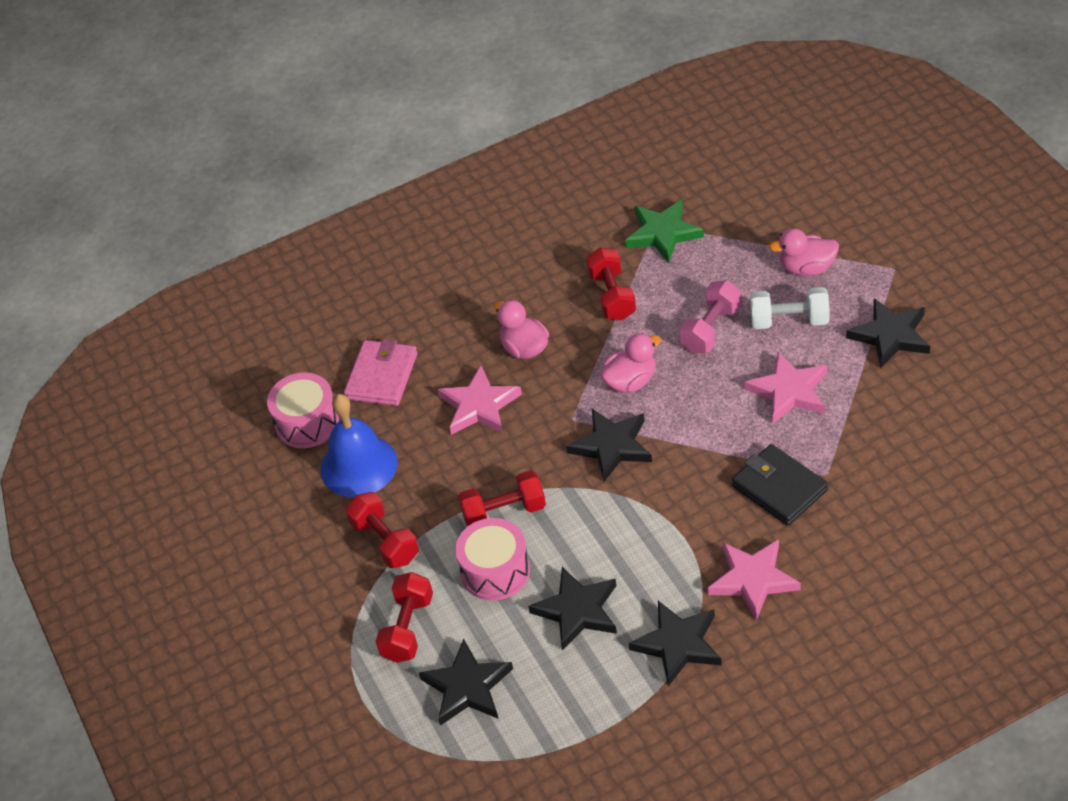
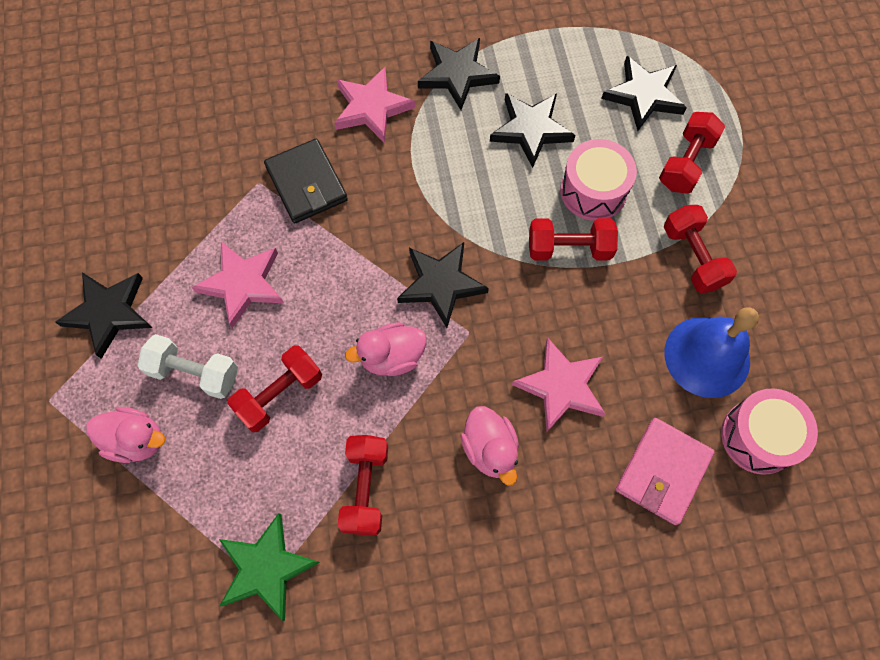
camera: 170 degrees left, 20 degrees up
pink dumbbell [679,280,741,353] -> red dumbbell [227,346,322,432]

